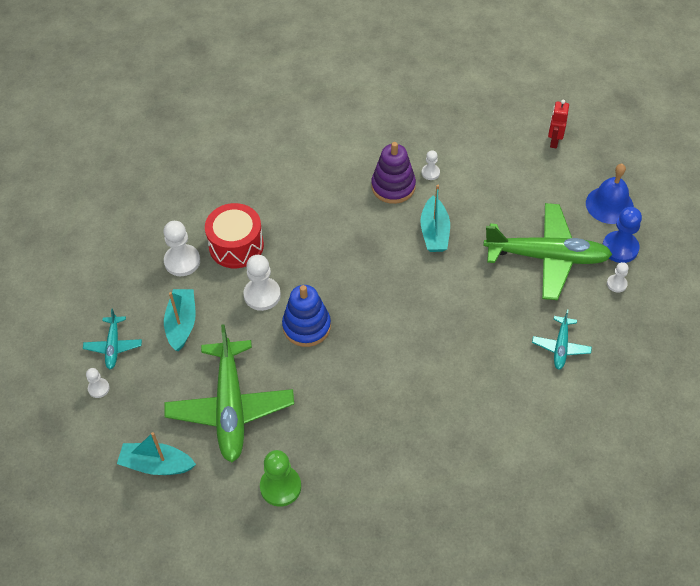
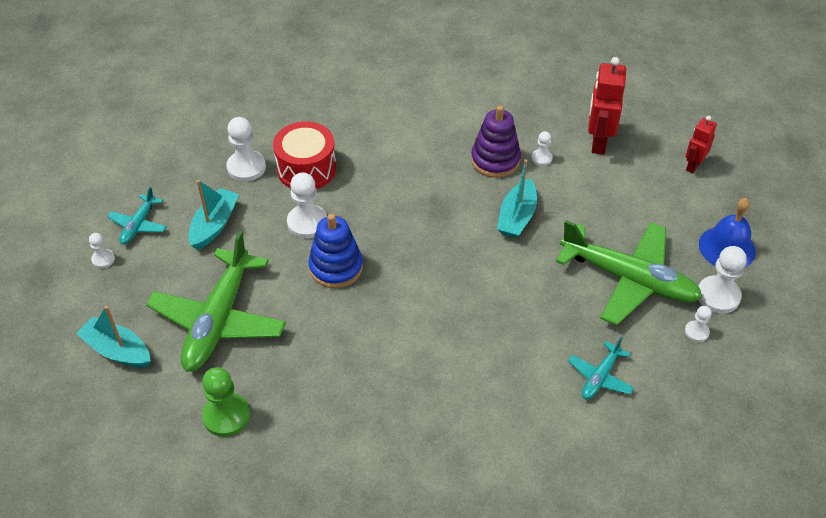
camera: 20 degrees right, 5 degrees down
blue pawn [603,207,642,263] -> white pawn [698,246,747,313]
none -> red robot [588,57,626,155]

